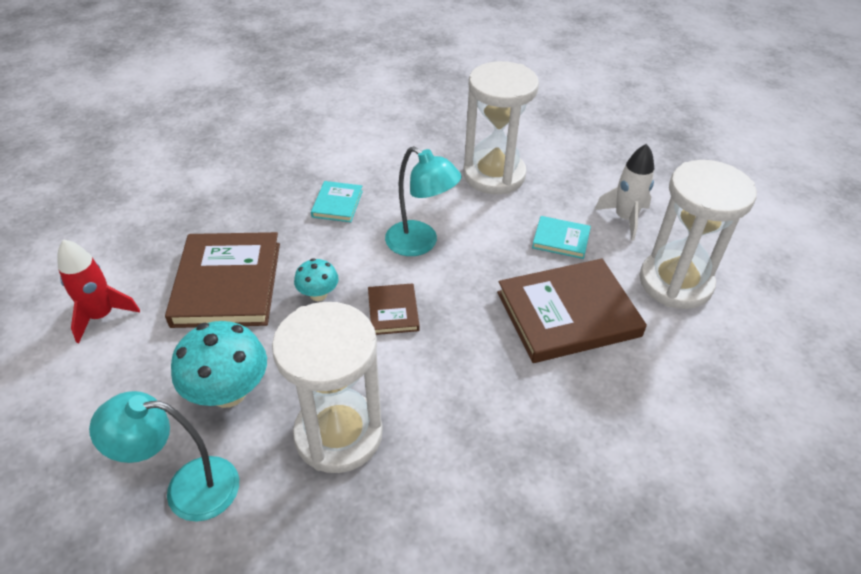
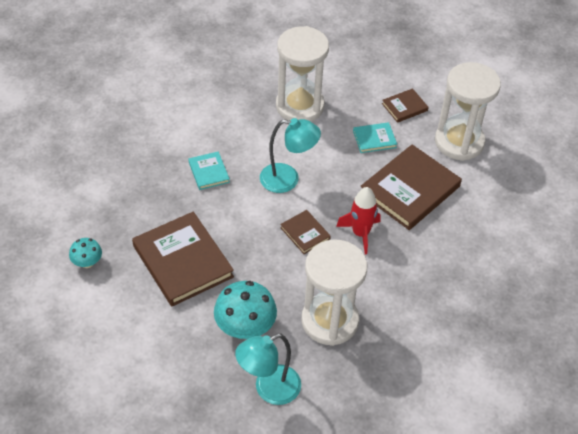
camera: 30 degrees left, 5 degrees up
red rocket [57,239,140,343] -> red rocket moved to [336,187,381,255]
turquoise mushroom [294,258,339,301] -> turquoise mushroom moved to [69,238,102,268]
white rocket [594,144,654,241] -> brown book [382,88,429,123]

